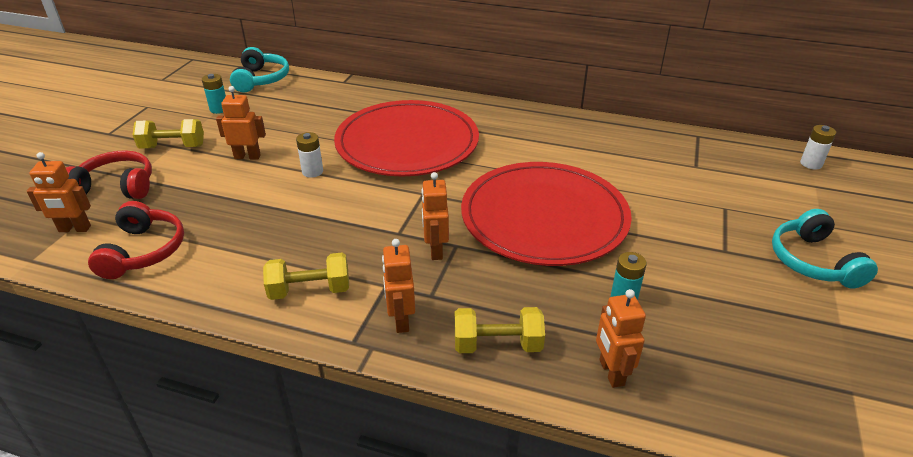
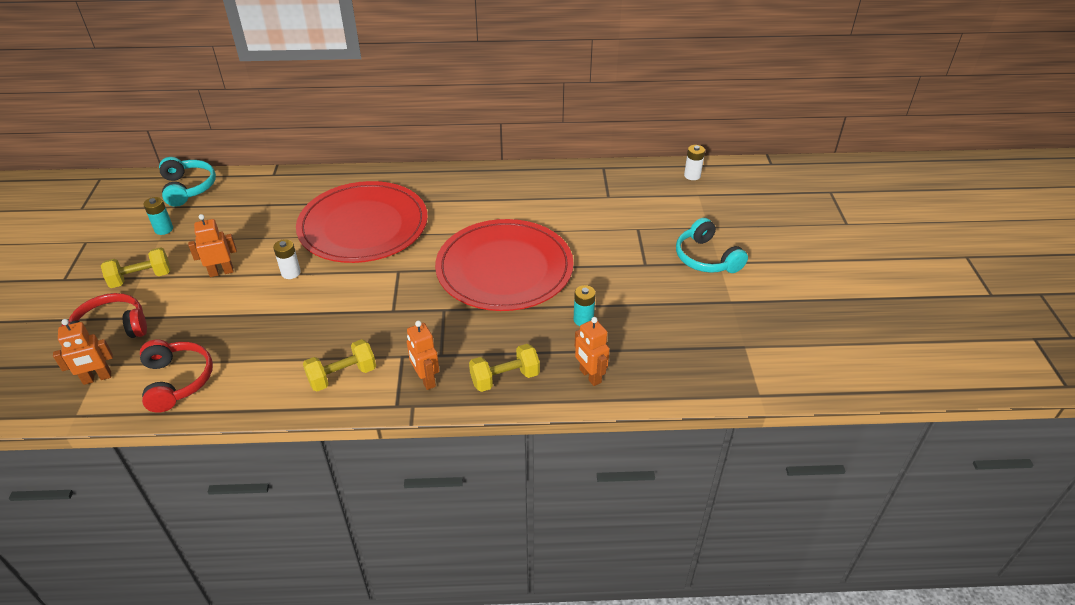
camera: 20 degrees left, 5 degrees up
orange robot [421,172,449,260] -> none

